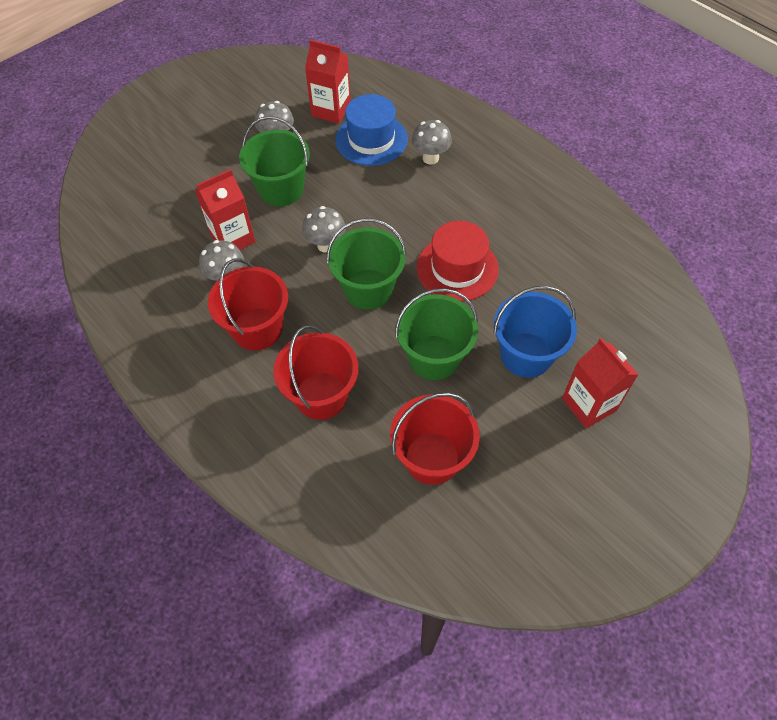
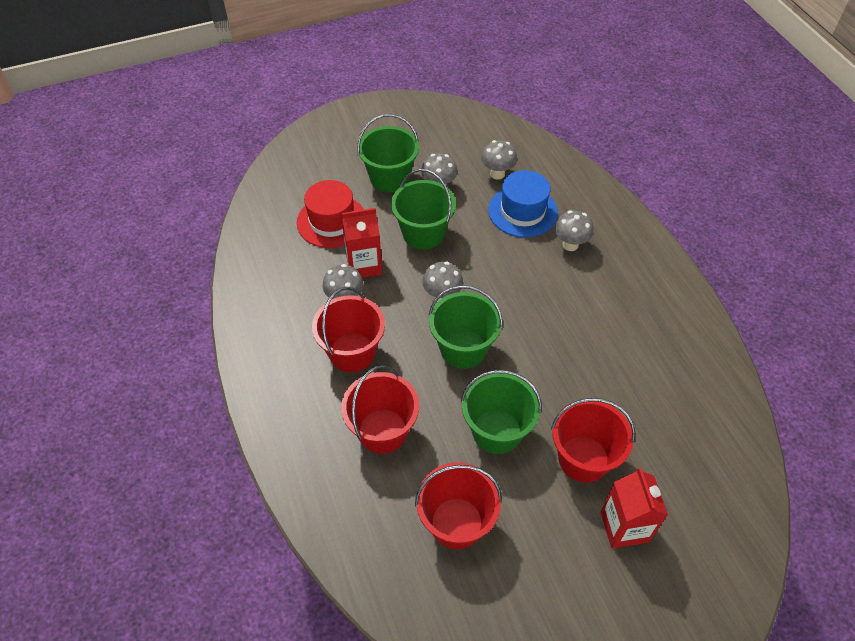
camera: 20 degrees right, 5 degrees down
red carton [305,40,351,124] -> grey mushroom [481,140,517,180]
red hat [417,221,499,302] -> red hat moved to [297,180,364,248]
blue bucket [494,286,577,378] -> red bucket [551,398,635,483]
none -> green bucket [357,114,419,193]

